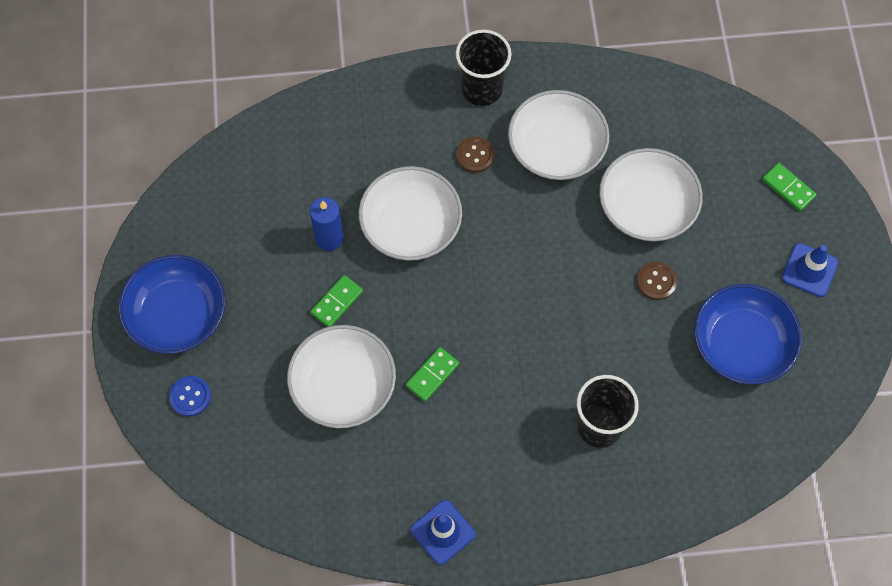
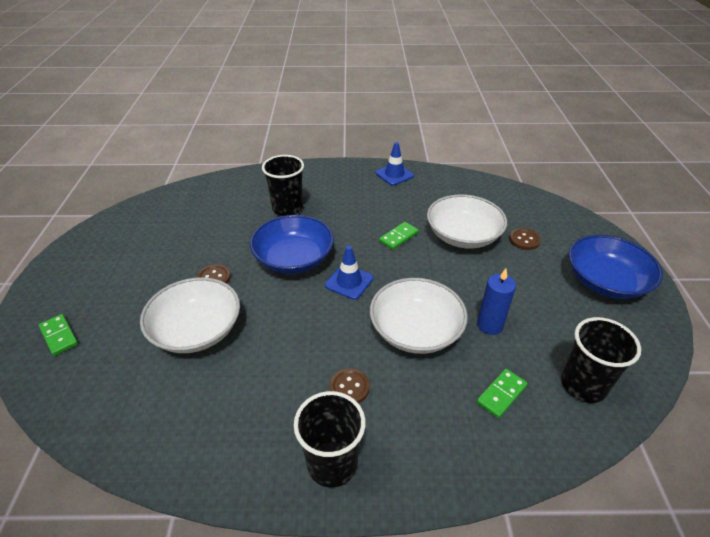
camera: 175 degrees left, 25 degrees down
blue button [169,376,211,416] -> none
green domino [310,275,363,327] -> green domino moved to [477,369,528,418]
white bowl [508,90,610,180] -> none
blue bowl [694,284,802,385] -> blue bowl moved to [250,215,334,274]
blue traffic cone [782,243,838,297] -> blue traffic cone moved to [325,246,373,300]
none -> brown button [509,228,541,250]
none -> black cup [561,317,641,403]

